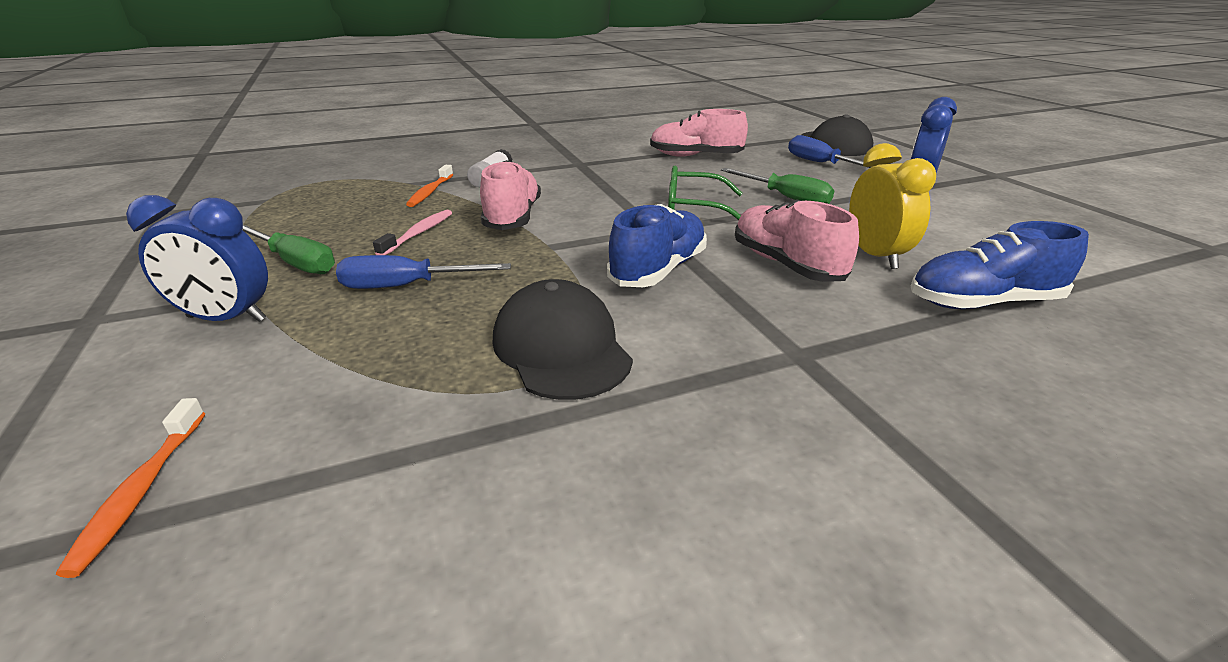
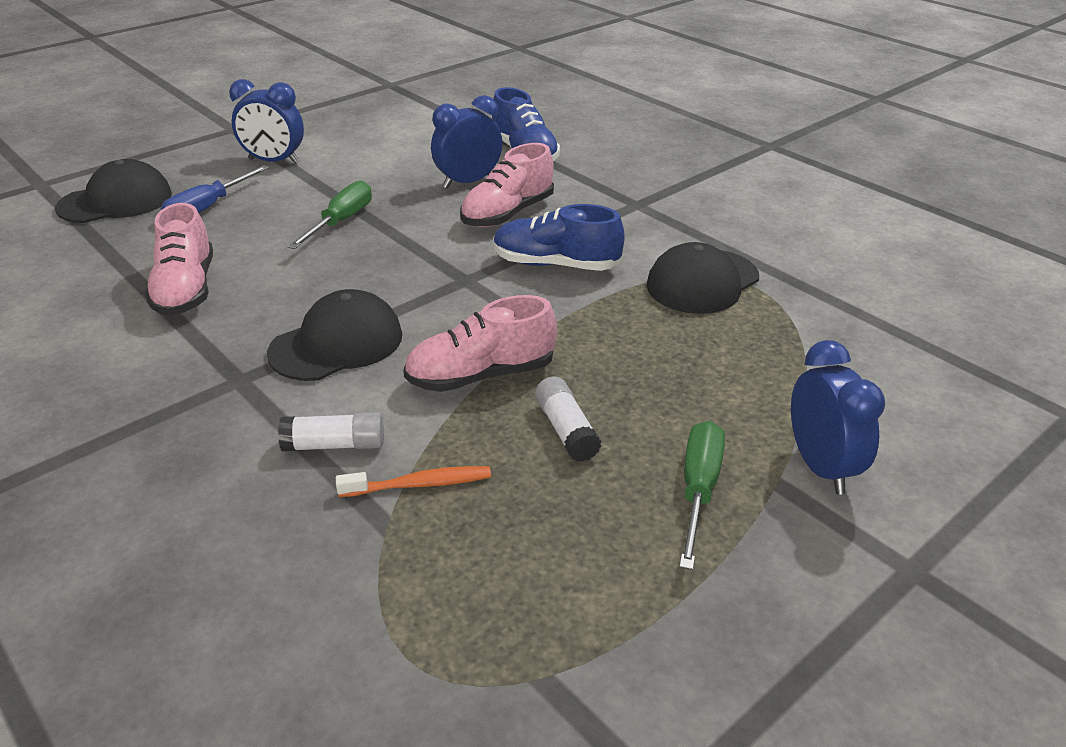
camera: 110 degrees left, 5 degrees up
orange toothbrush [56,398,205,578] -> none
blue screwdriver [336,255,511,289] -> none
pink toothbrush [373,210,452,255] -> white glue stick [535,377,601,462]
green glasses [668,166,743,220] -> none
yellow clock [849,143,936,269] -> blue clock [431,95,502,189]
none -> black cap [267,289,402,381]

